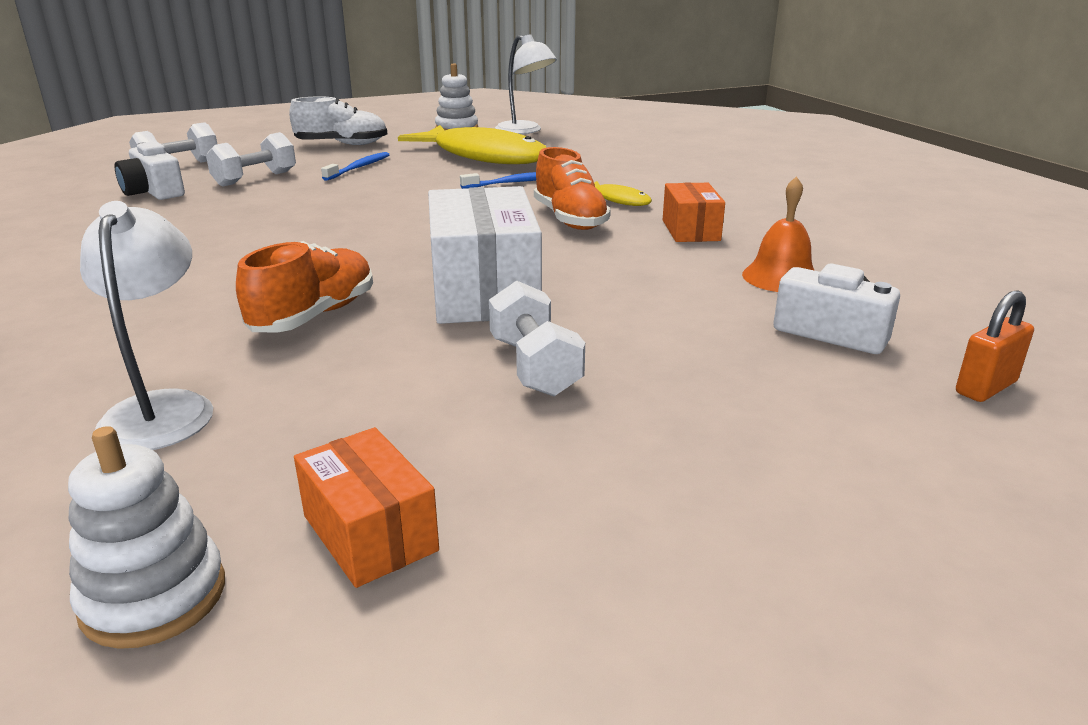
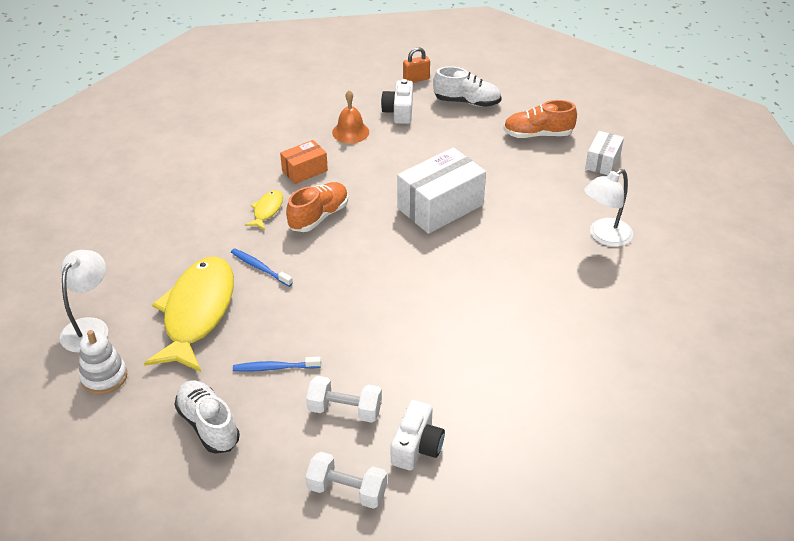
camera: 120 degrees left, 15 degrees up
white stacking toy [68,426,225,649] -> none
orange shoe [236,241,373,332] -> orange shoe moved to [503,100,577,138]
orange box [294,427,439,588] -> white box [585,131,624,175]
white dumbbell [489,281,585,396] -> none
orange padlock [956,290,1034,402] -> orange padlock turned 45 degrees counterclockwise [403,47,430,83]
none -> white shoe [433,66,502,107]

